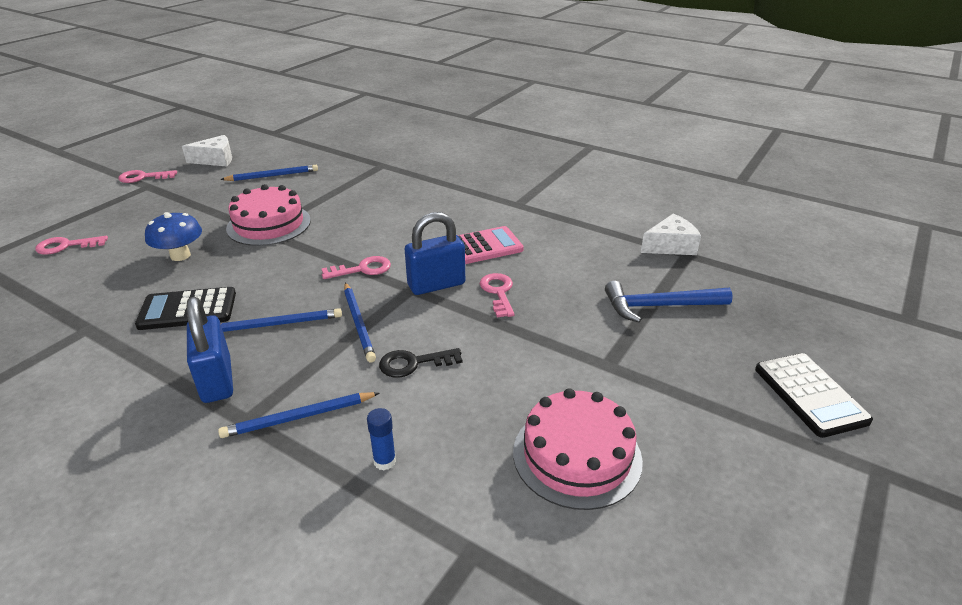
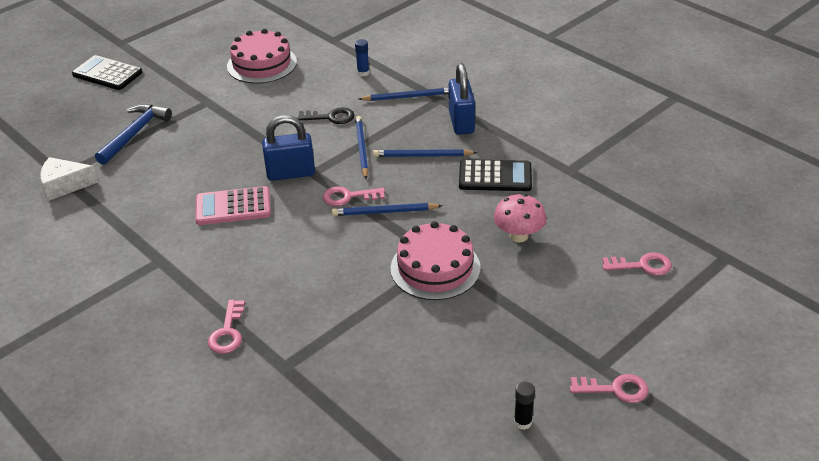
camera: 165 degrees left, 5 degrees up
blue mushroom [145,212,202,261] -> pink mushroom [494,194,547,243]
white cheese [182,135,232,166] -> black glue stick [514,382,535,430]
blue pencil [220,165,318,181] -> blue pencil moved to [332,203,443,216]
pink key [480,273,515,317] -> pink key moved to [208,300,245,354]
blue hammer [605,281,733,322] -> blue hammer turned 75 degrees counterclockwise [95,104,172,165]
black calculator [755,353,873,438] -> black calculator turned 60 degrees counterclockwise [72,55,142,90]

